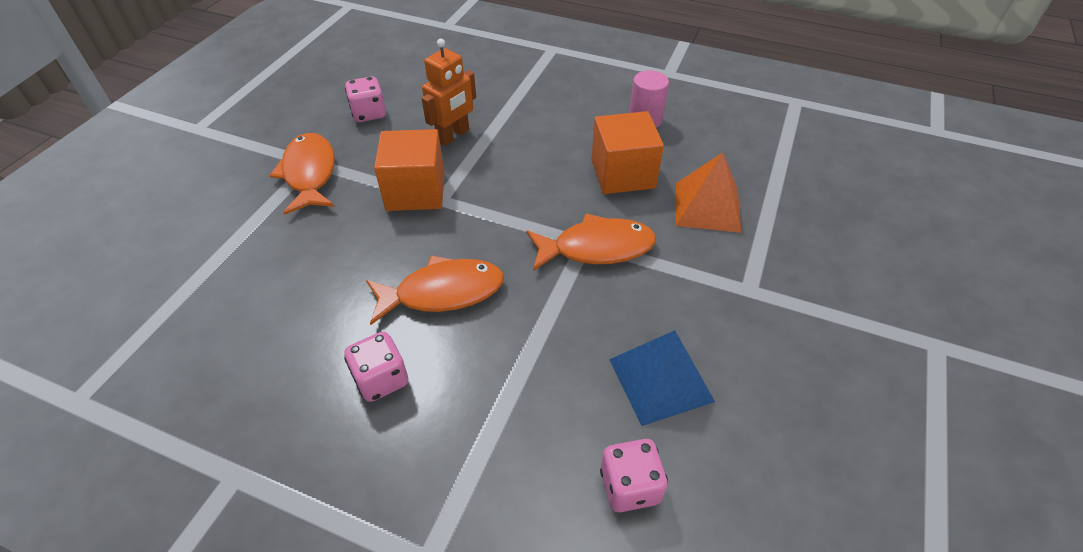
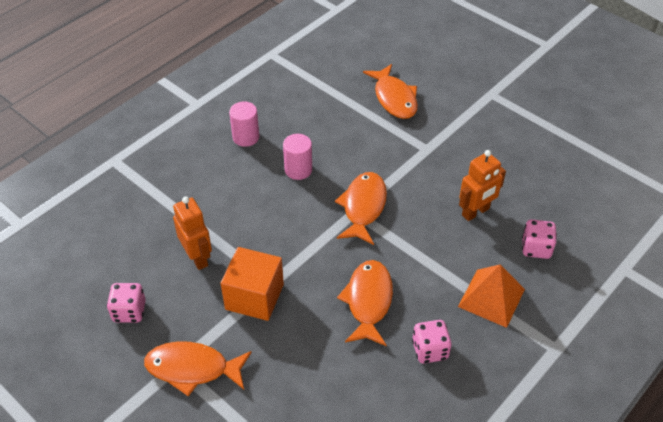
camera: 70 degrees left, 0 degrees up
orange cube [591,111,664,194] -> pink cylinder [283,134,312,180]
blue pyramid [609,330,715,426] -> orange robot [459,150,506,221]
orange pyramid [676,152,741,233] -> orange pyramid moved to [458,264,525,328]
none -> orange fish [363,64,418,119]

